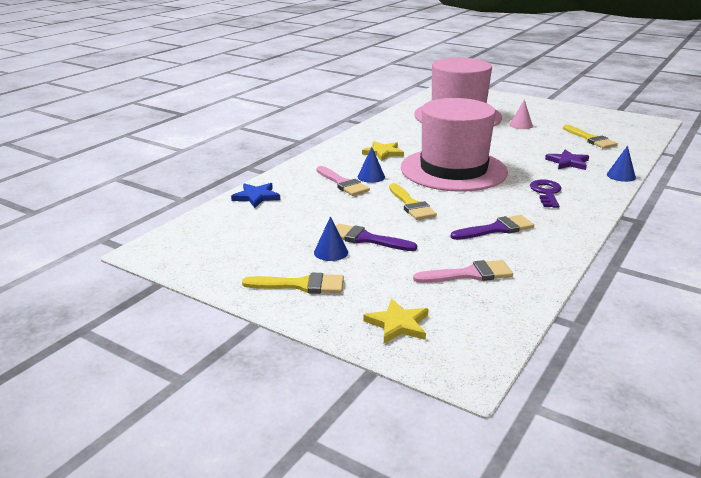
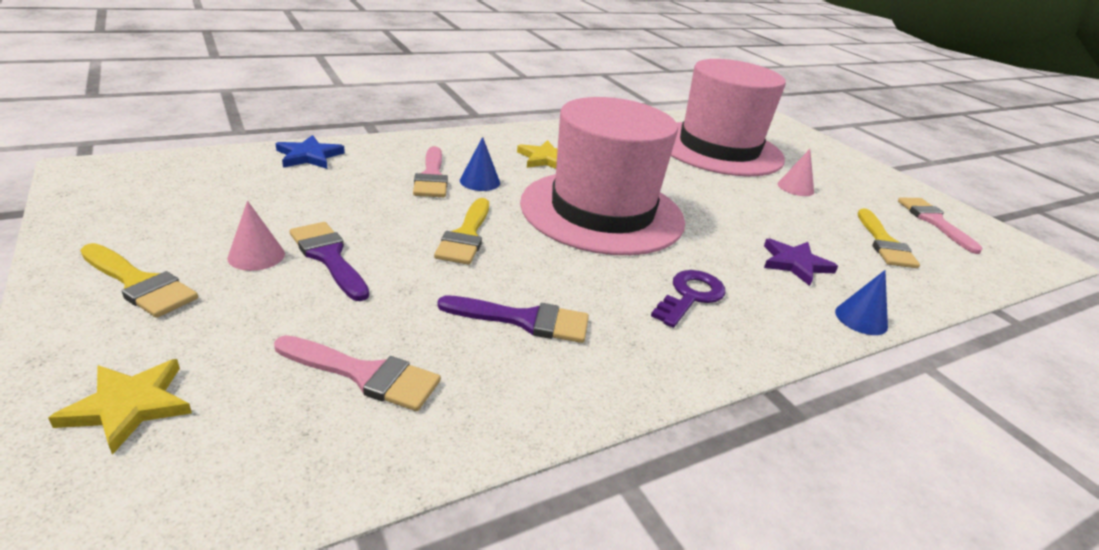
camera: 25 degrees right, 5 degrees up
blue cone [314,216,348,261] -> pink cone [227,201,285,271]
none -> pink brush [898,198,983,254]

